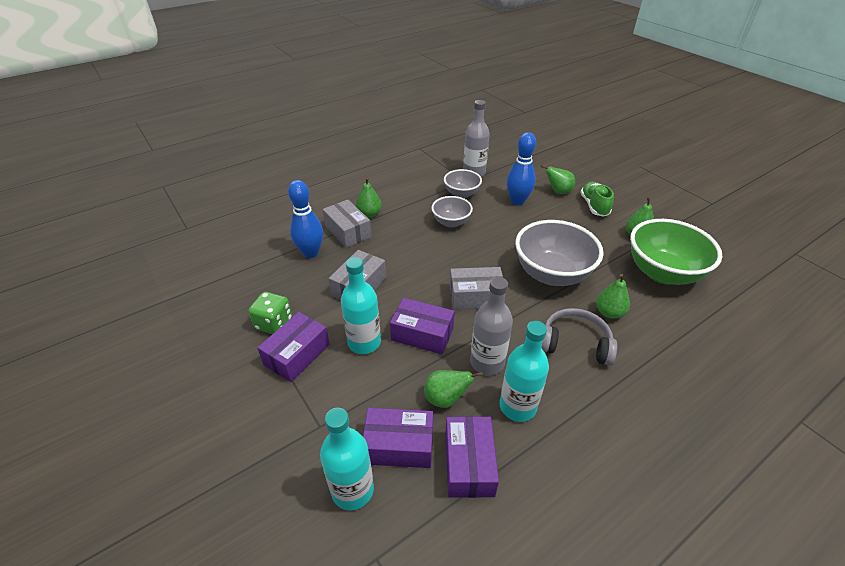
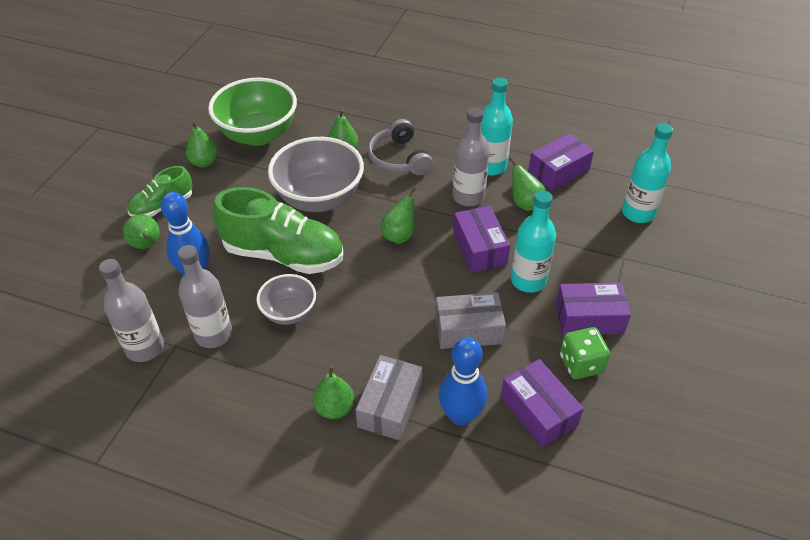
camera: 125 degrees left, 5 degrees up
purple box [363,408,433,468] -> purple box moved to [501,359,584,447]
grey bowl [444,169,482,198] -> grey bottle [178,245,232,348]
grey box [449,267,506,310] -> green pear [381,187,416,244]
none -> green shoe [213,187,343,274]

